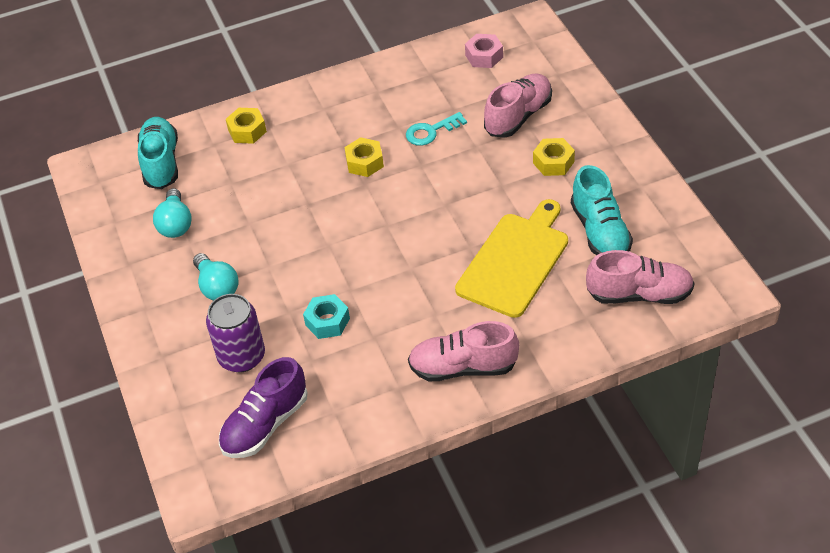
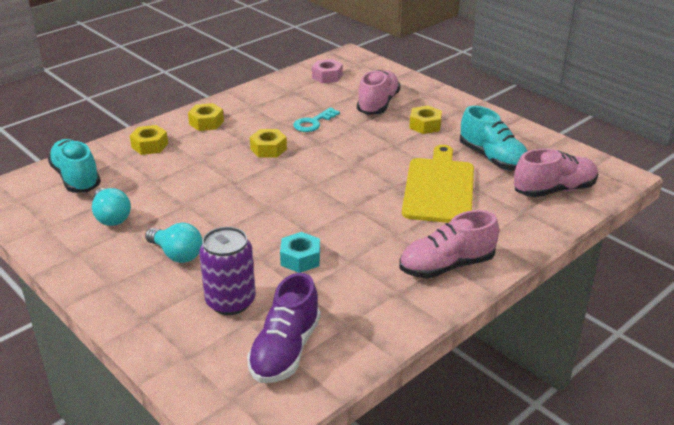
camera: 25 degrees left, 15 degrees down
none -> yellow nut [188,103,224,131]

